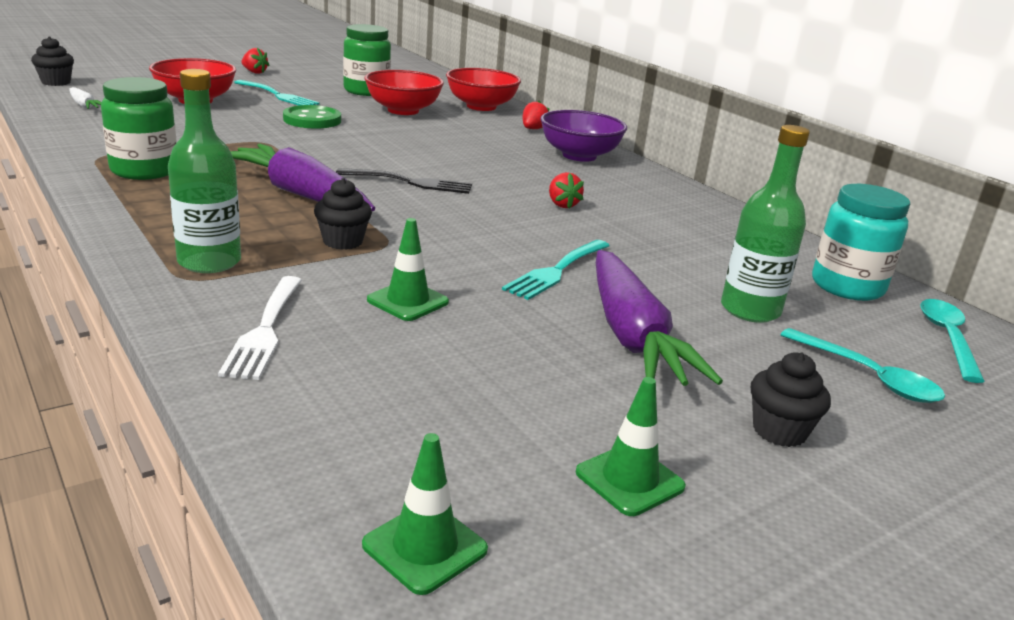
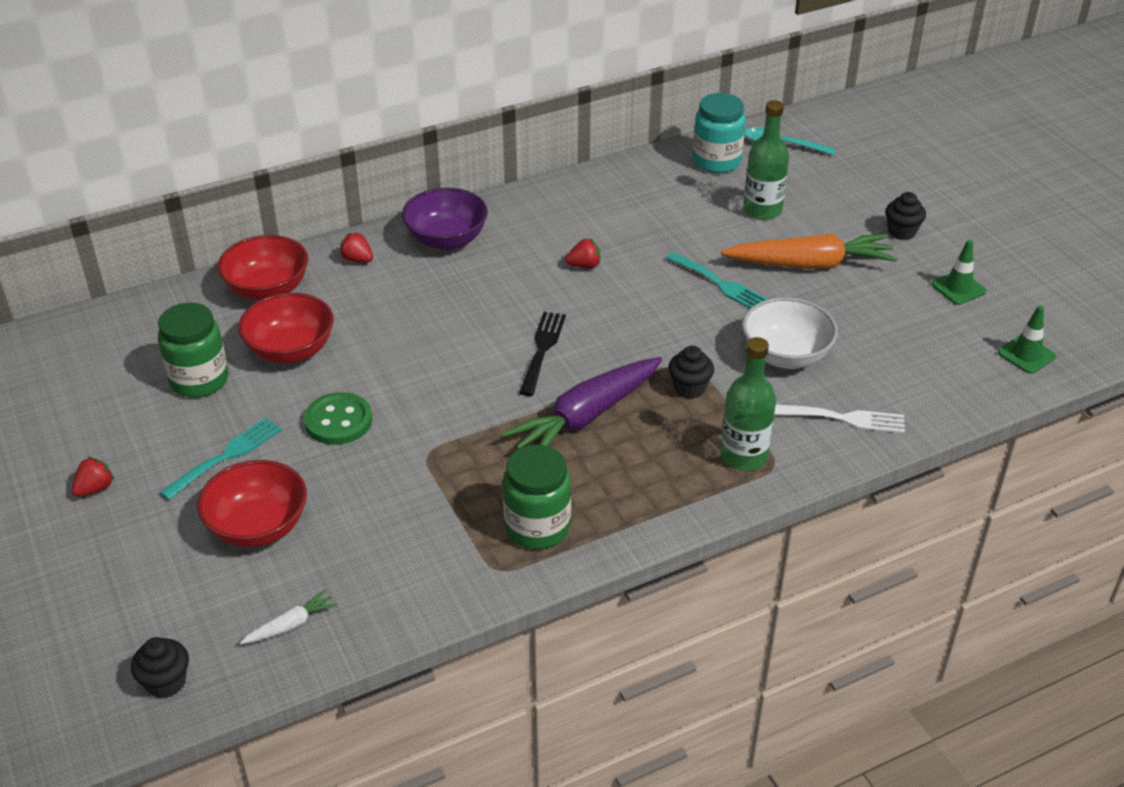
camera: 80 degrees left, 15 degrees up
green traffic cone [367,218,449,321] -> white bowl [742,297,838,369]
purple carrot [596,250,723,386] -> orange carrot [721,234,898,269]
turquoise spoon [780,328,945,403] -> none

